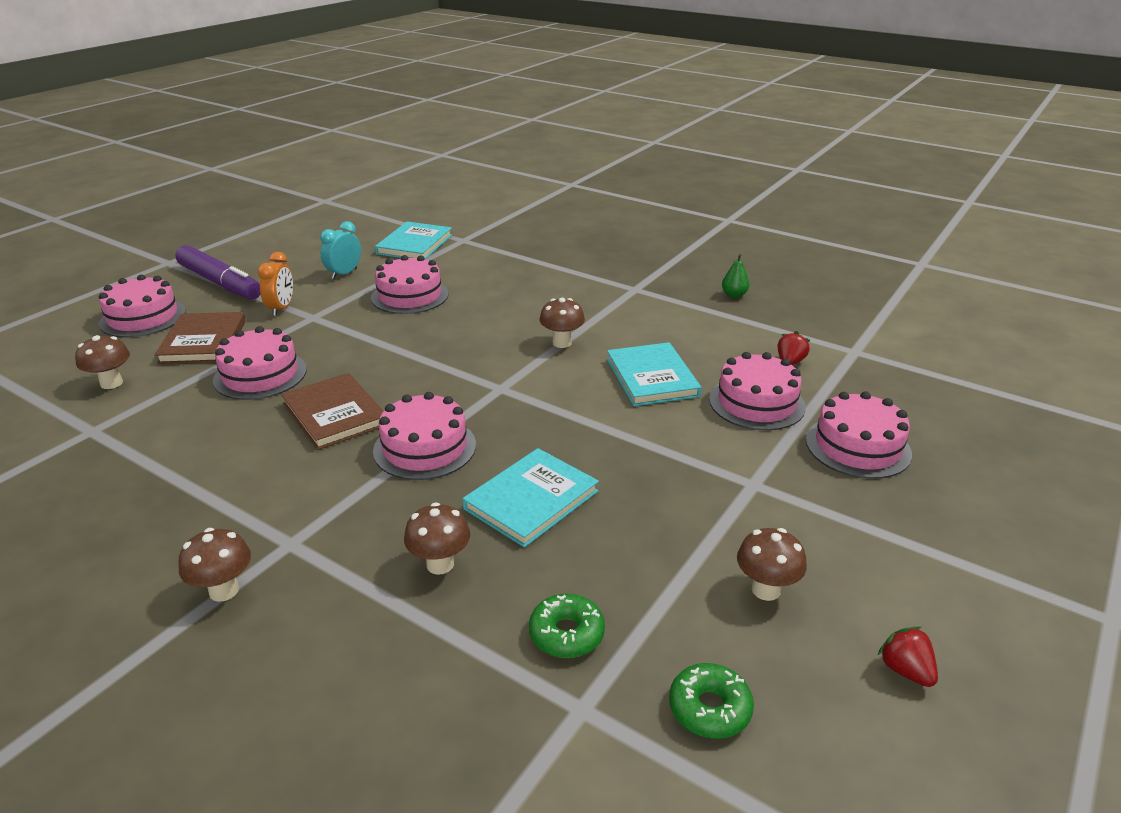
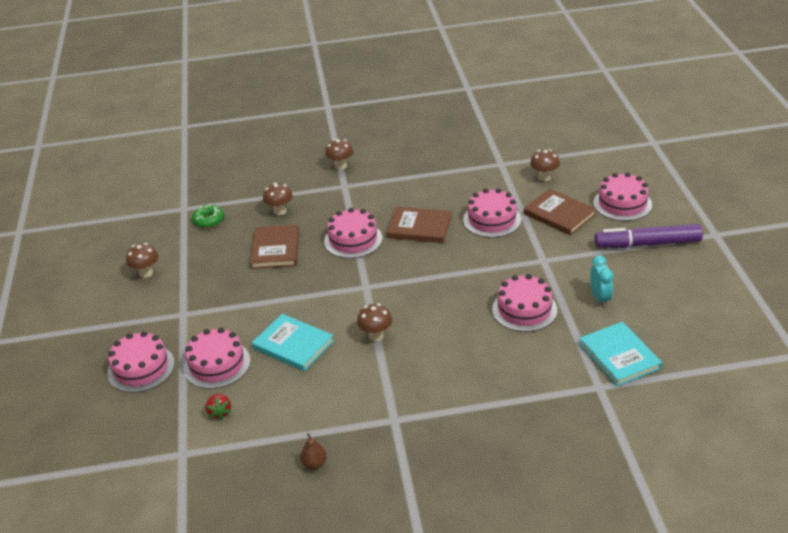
camera: 140 degrees right, 5 degrees up
orange clock [258,252,293,316] -> none
turquoise book [462,448,599,548] -> brown book [250,225,299,269]
green donut [669,663,754,739] -> none
green pear [722,254,750,298] -> brown pear [300,433,327,469]
red strawberry [878,626,938,687] -> none

